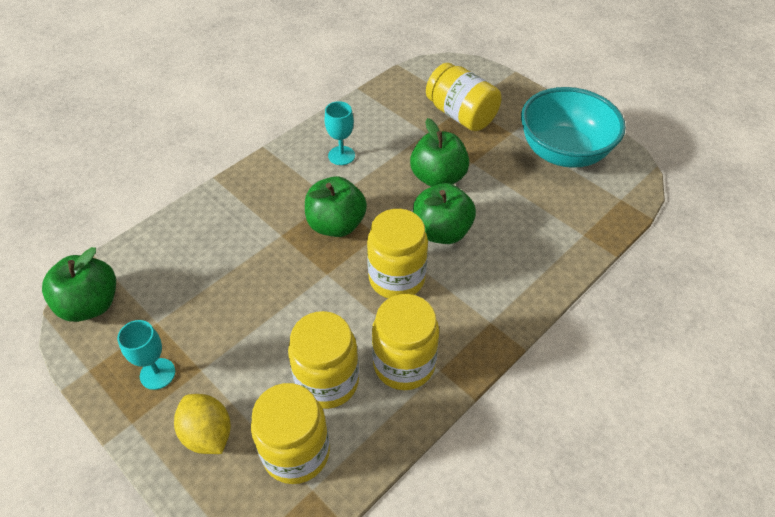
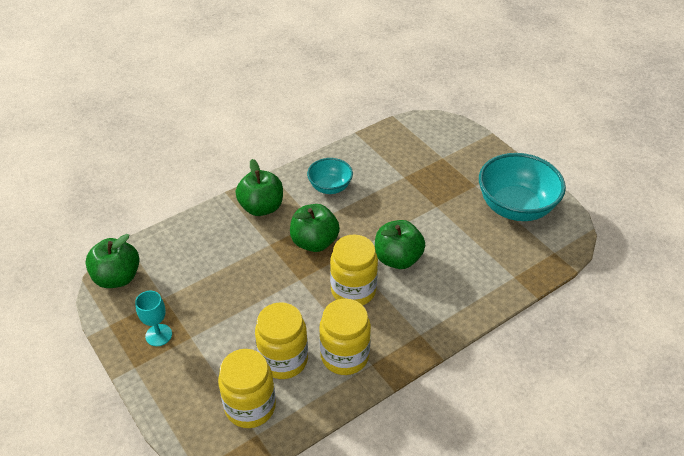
camera: 10 degrees right, 5 degrees down
yellow lemon [174,394,231,454] -> none
turquoise goblet [325,101,355,165] -> turquoise bowl [307,158,353,194]
green apple [410,118,469,187] -> green apple moved to [235,159,283,216]
yellow jar [426,63,501,131] -> none

